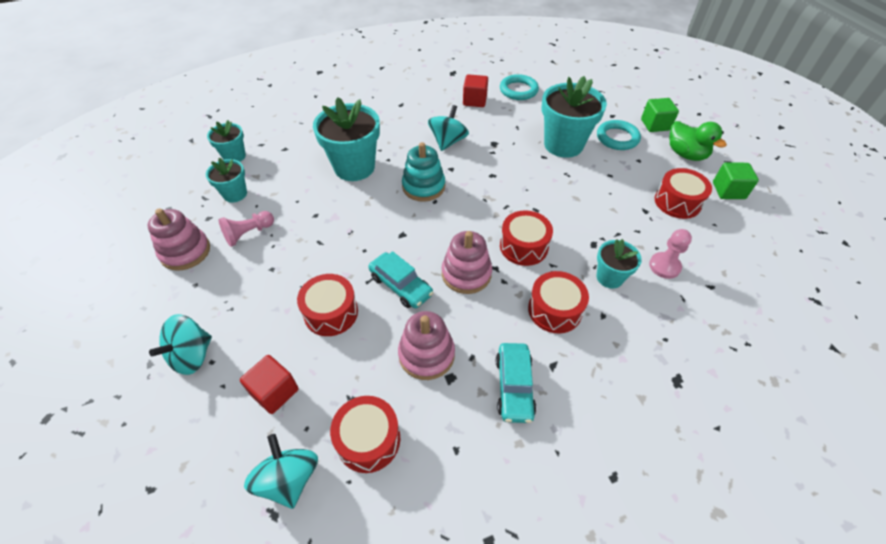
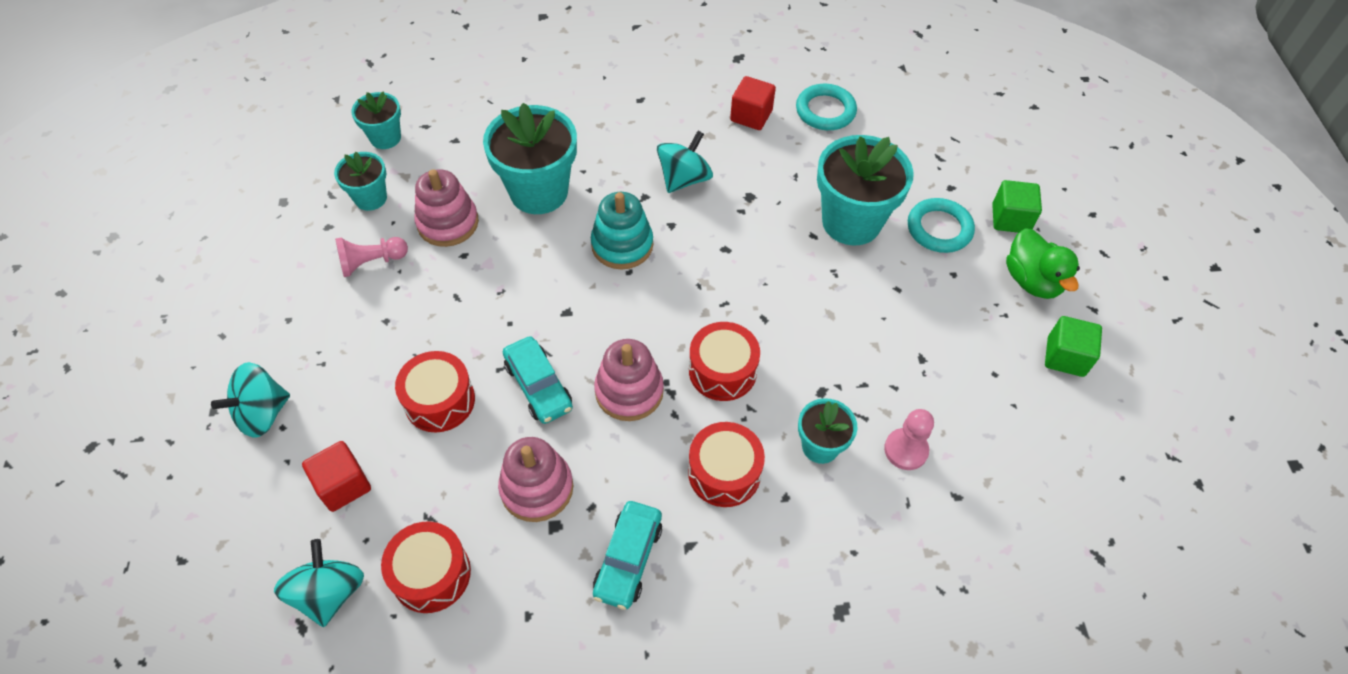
camera: 15 degrees right, 5 degrees up
pink stacking toy [147,208,210,271] -> pink stacking toy moved to [414,169,479,247]
red drum [655,168,712,219] -> none

